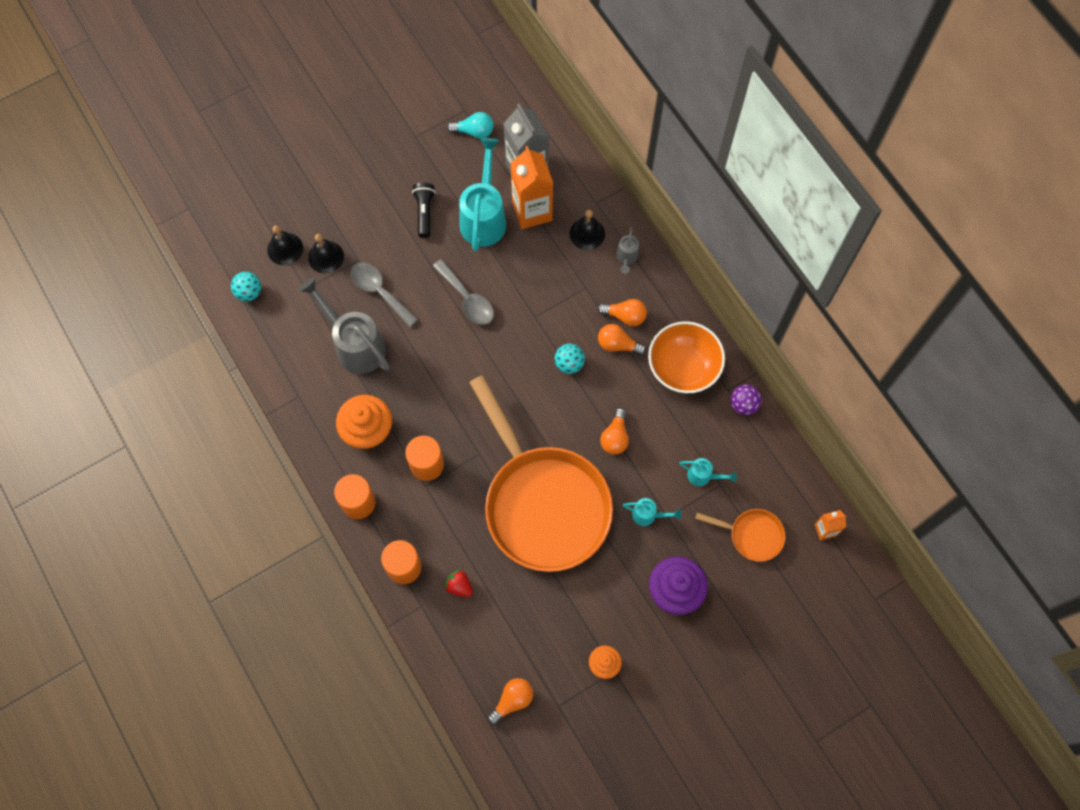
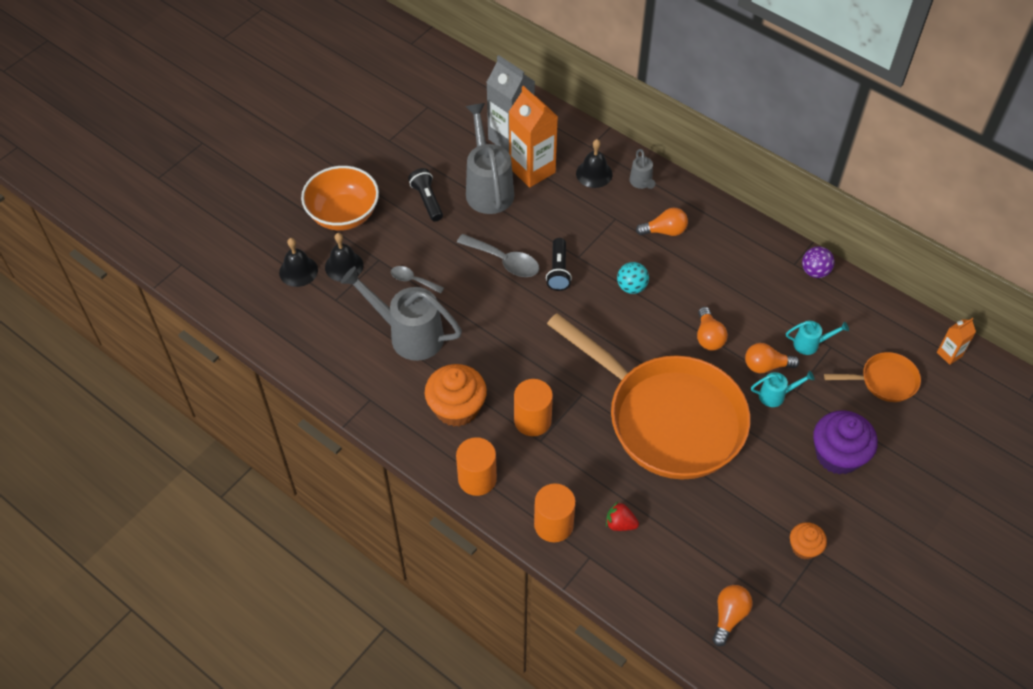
camera: 20 degrees left, 15 degrees down
turquoise ball [231,272,261,302] -> none
grey spoon [351,262,418,327] -> grey spoon [391,266,444,294], size x0.62
turquoise light bulb [447,112,494,139] -> none
turquoise watering can [459,138,506,252] -> grey watering can [466,103,514,214]
orange light bulb [598,324,646,355] -> orange light bulb moved to [745,343,799,373]
orange bowl [648,321,725,393] -> orange bowl moved to [301,166,379,231]
none -> black flashlight [546,238,572,291]

